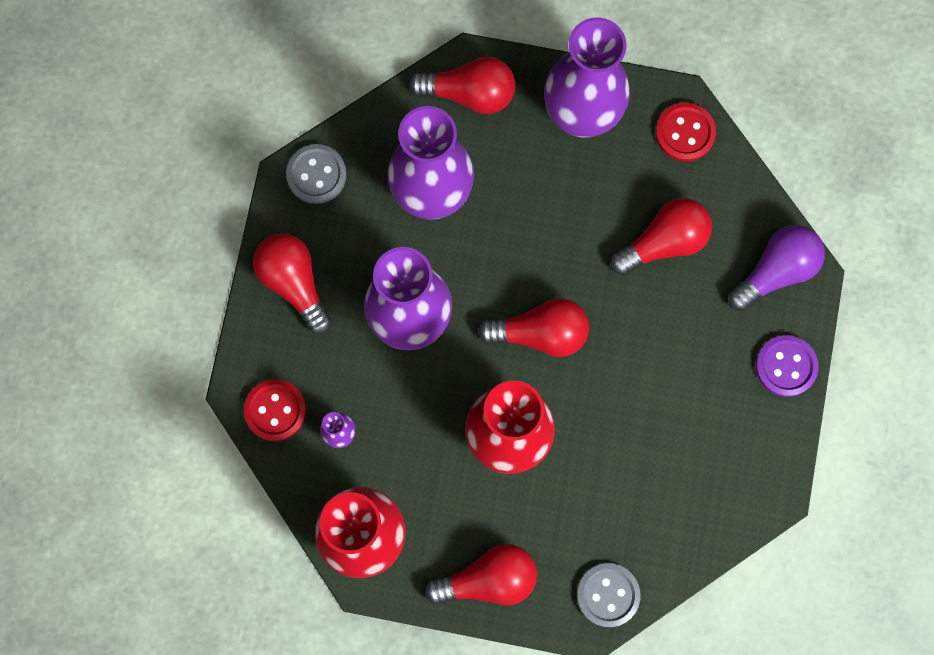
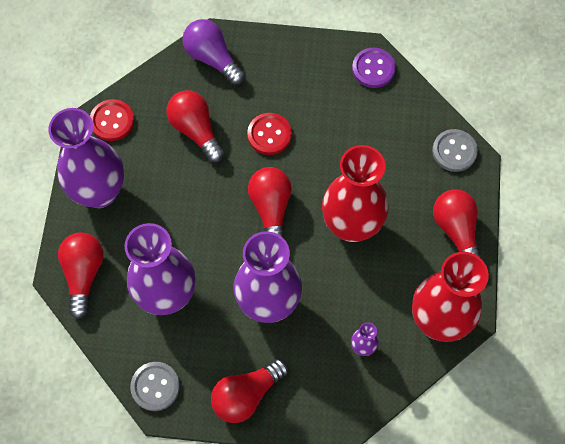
camera: 95 degrees left, 10 degrees down
red button [244,379,306,441] -> red button moved to [247,113,292,155]
purple button [756,335,818,397] -> purple button moved to [352,48,396,88]

